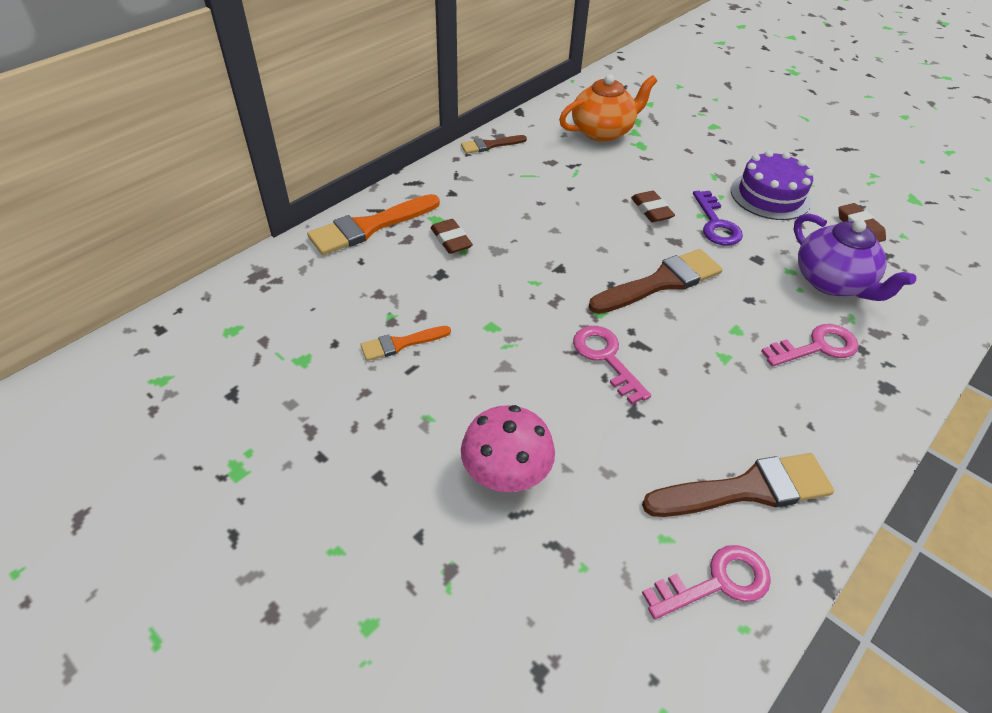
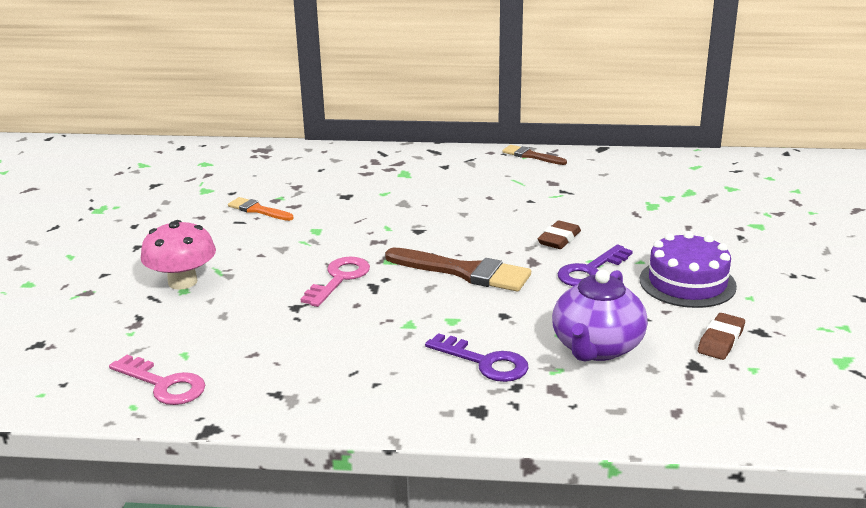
camera: 55 degrees right, 20 degrees down
orange brush [307,194,440,255] -> none
brown eraser [430,219,473,254] -> none
orange teapot [559,74,657,142] -> none
brown brush [642,453,834,517] -> none
pink key [761,324,859,367] -> purple key [425,333,529,382]

